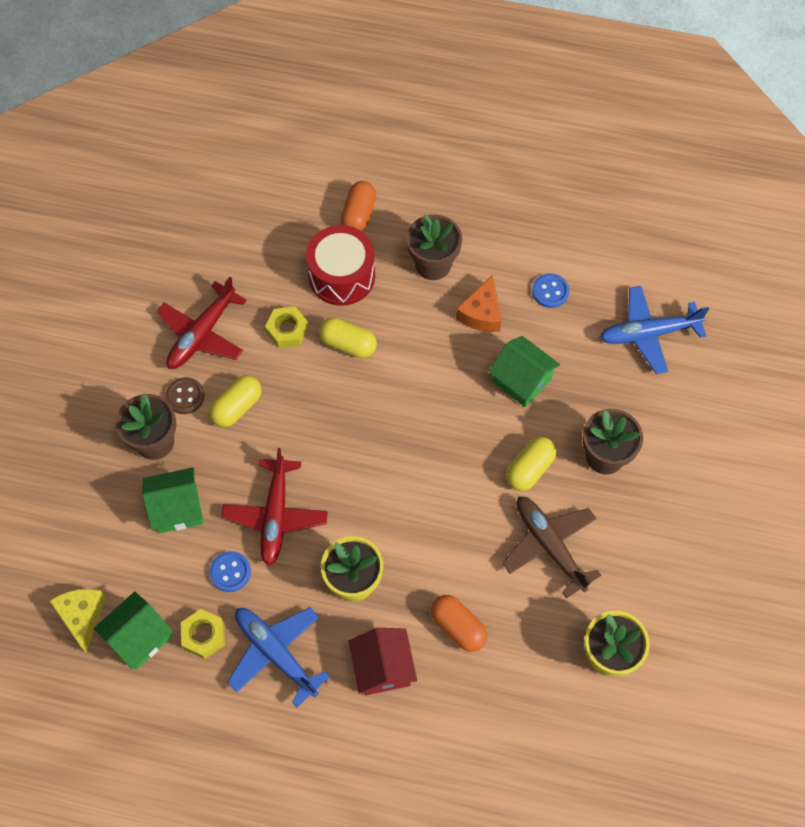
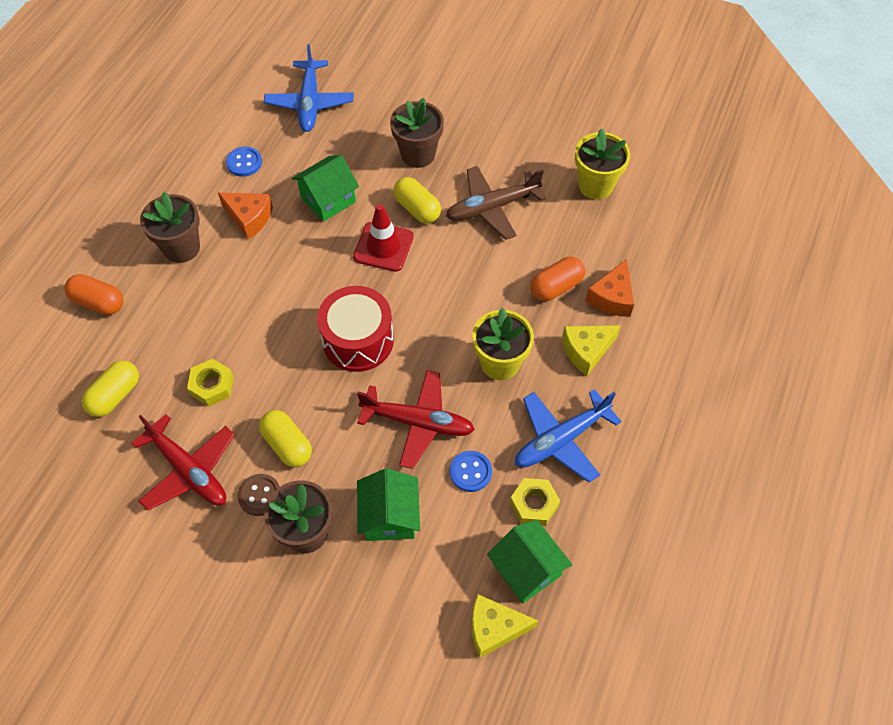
camera: 80 degrees left, 5 degrees down
red drum [306,225,375,306] -> red drum moved to [317,286,394,372]
yellow capsule [319,317,377,358] -> yellow capsule moved to [82,361,139,417]
red house [348,628,417,695] -> yellow cheese [562,325,621,376]
none -> red traffic cone [353,204,414,272]
none -> orange cheese [585,259,634,317]

